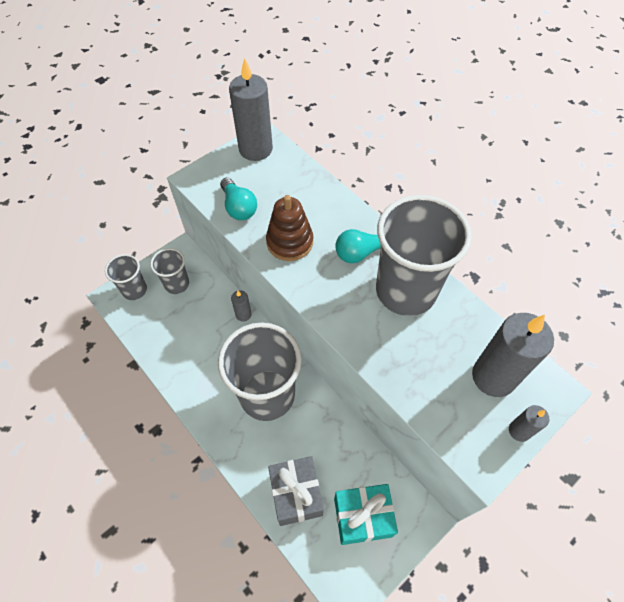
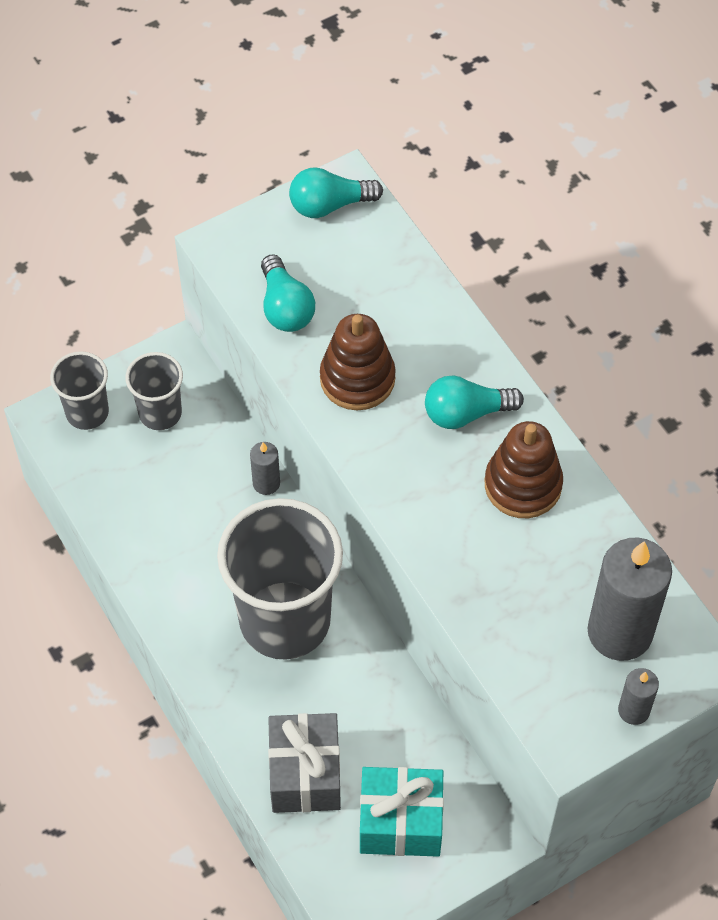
camera: 10 degrees right, 0 degrees up
grey candle [229,58,273,161] -> turquoise light bulb [289,167,383,218]
grey cup [376,195,472,316] -> brown stacking toy [485,421,563,518]

